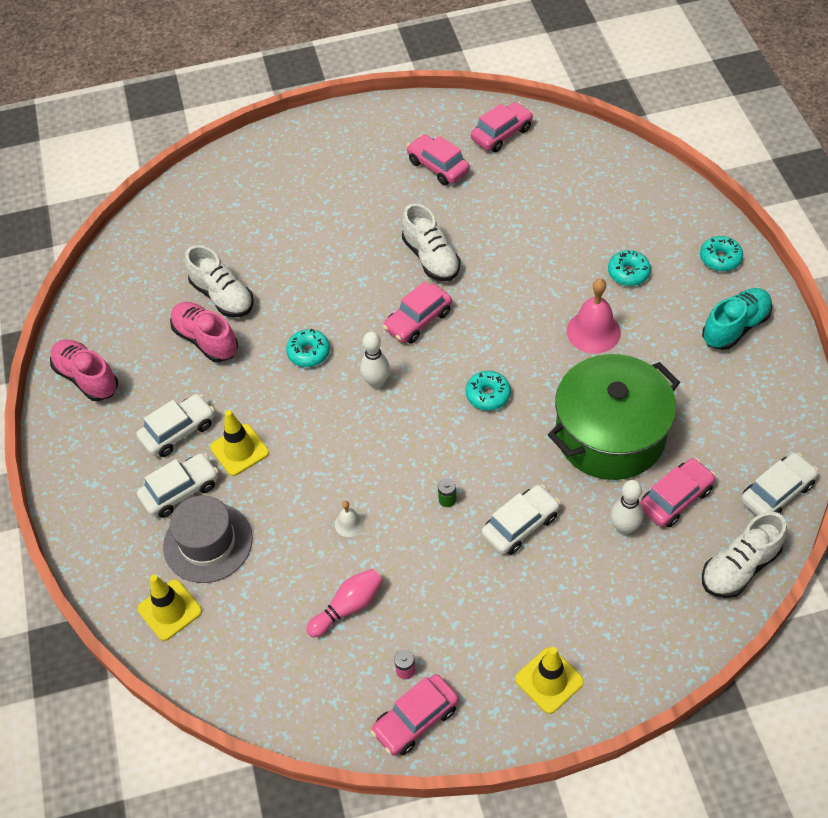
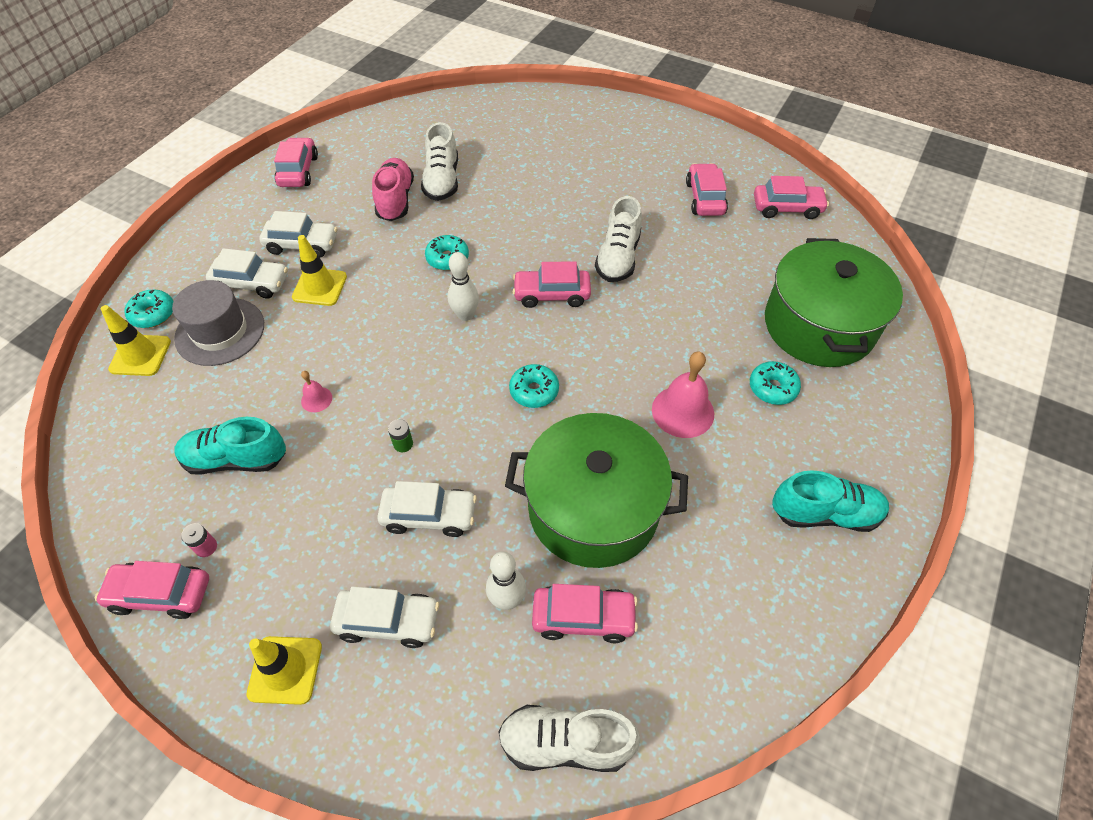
camera: 40 degrees right, 0 degrees up
pink shoe [50,339,118,401] -> pink car [274,137,318,187]
pink bowling pin [306,569,383,638] -> turquoise shoe [174,417,286,475]
white bell [335,501,364,537] -> pink bell [301,371,332,412]
turquoise donut [700,236,743,271] -> turquoise donut moved to [125,290,174,328]
white car [741,453,819,516] -> white car moved to [330,586,439,648]
none -> green pot [765,238,903,367]

